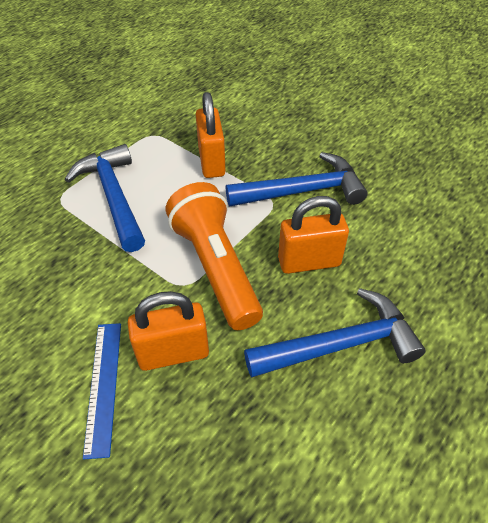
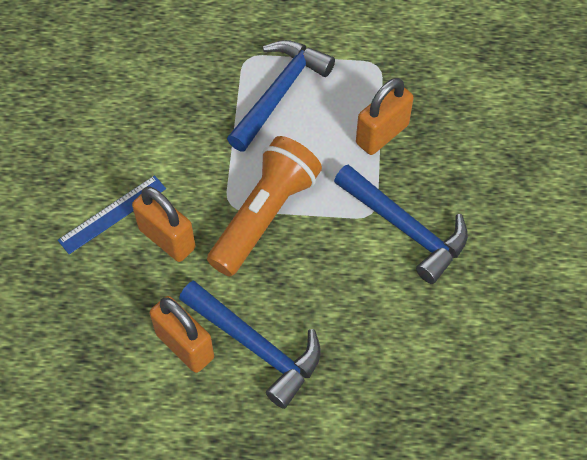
camera: 55 degrees right, 10 degrees up
orange padlock [278,196,349,274] -> orange padlock moved to [150,296,214,373]

